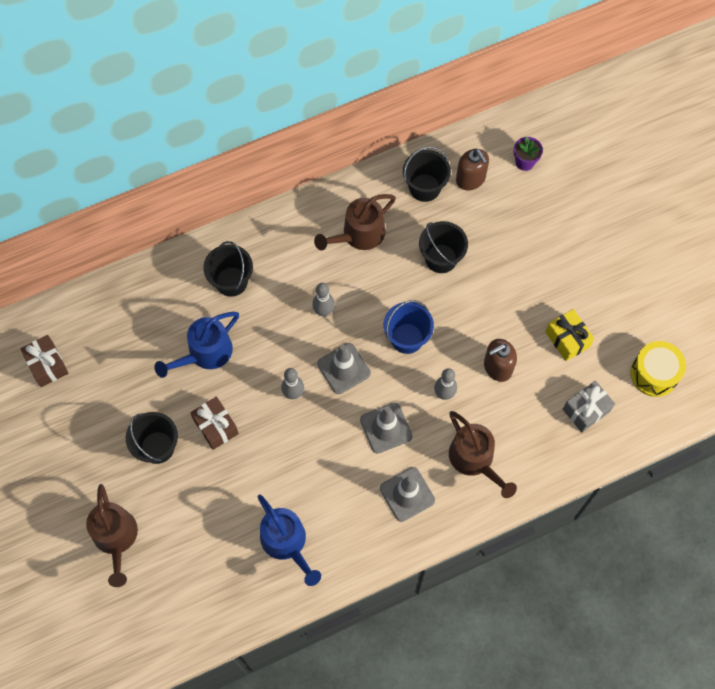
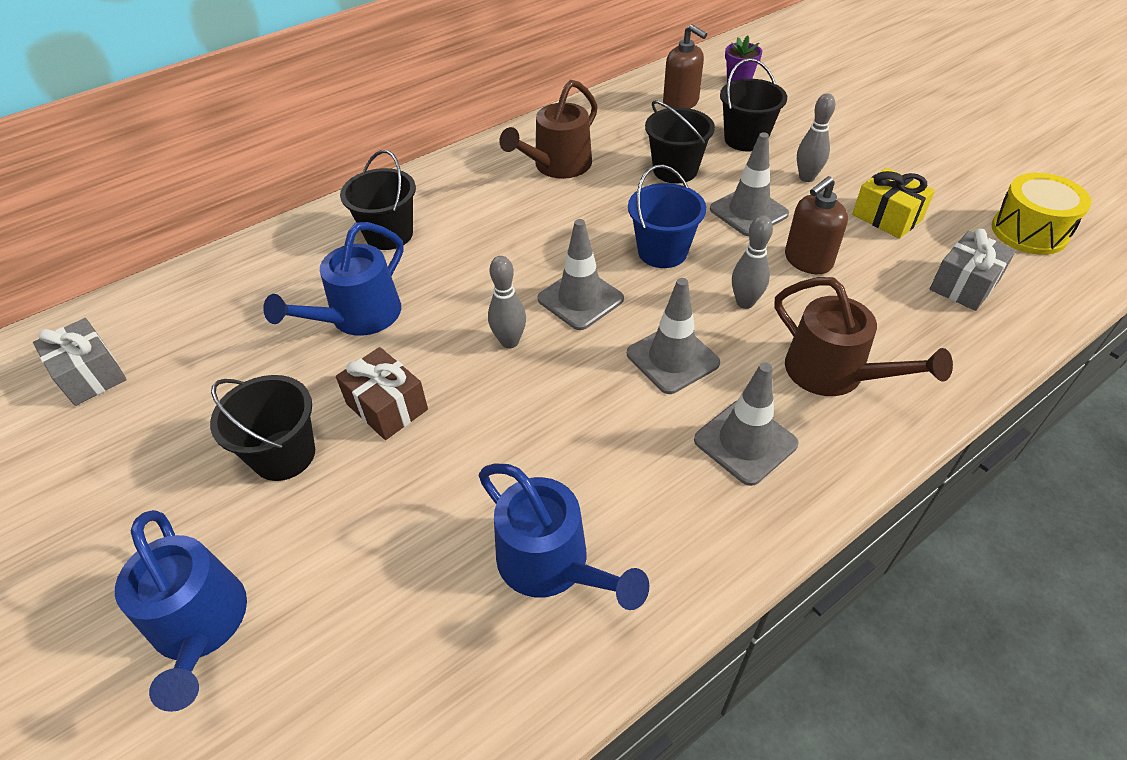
camera: 10 degrees left, 20 degrees down
brown gift [20,335,68,387] -> grey gift [33,318,127,406]
brown watering can [86,484,138,587] -> blue watering can [115,510,247,712]
grey bowling pin [312,283,335,317] -> grey bowling pin moved to [797,93,836,182]
black bucket [403,147,451,202] -> black bucket moved to [720,58,787,151]
none -> grey traffic cone [710,132,789,236]

